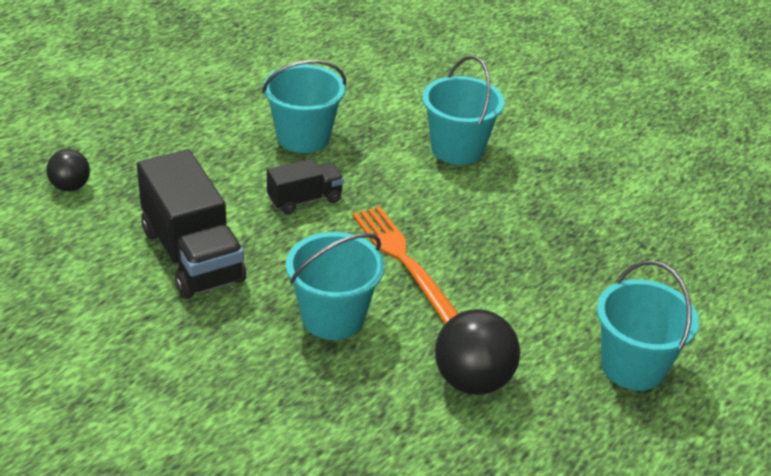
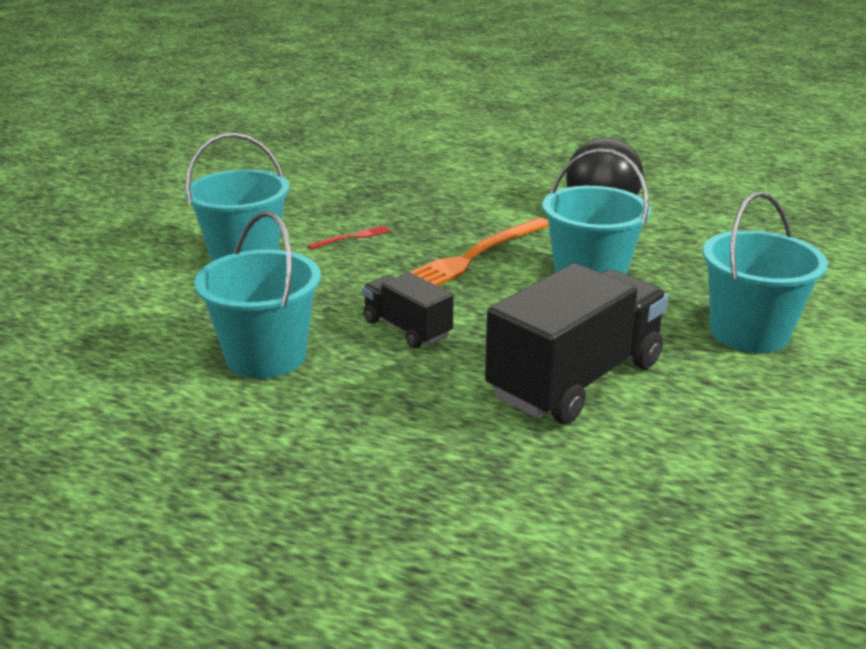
camera: 105 degrees left, 10 degrees down
black ball [46,149,90,192] -> none
turquoise bucket [597,261,699,391] -> turquoise bucket moved to [703,192,828,353]
none -> red fork [308,225,391,249]

